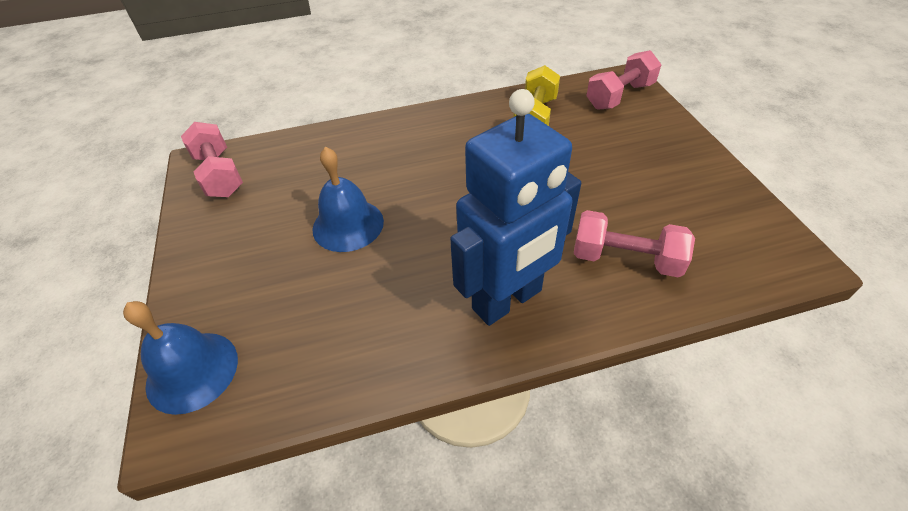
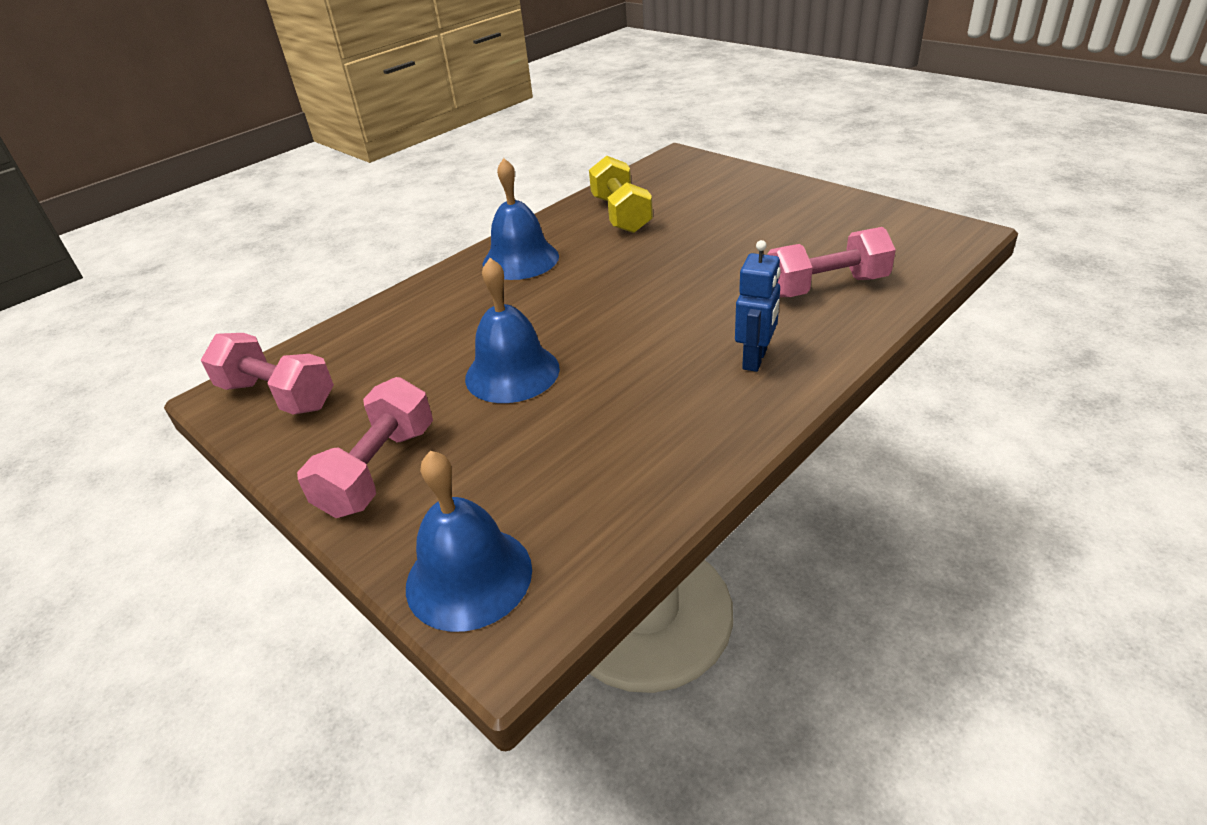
camera: 30 degrees left, 10 degrees down
blue robot [450,89,581,326] -> blue robot [735,240,781,372], size x0.48
pink dumbbell [586,50,661,110] -> pink dumbbell moved to [297,377,433,518]
none -> blue bell [483,158,559,280]

